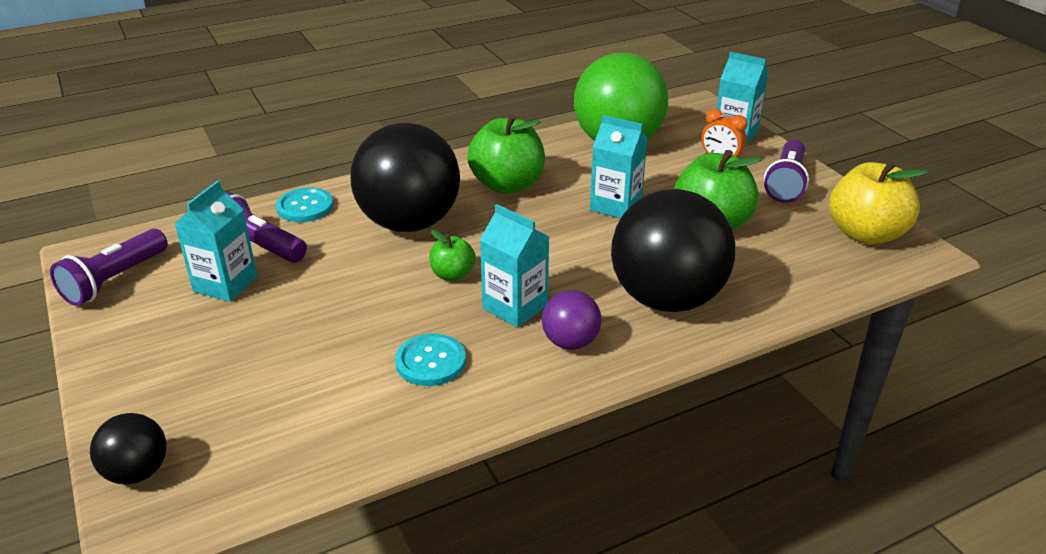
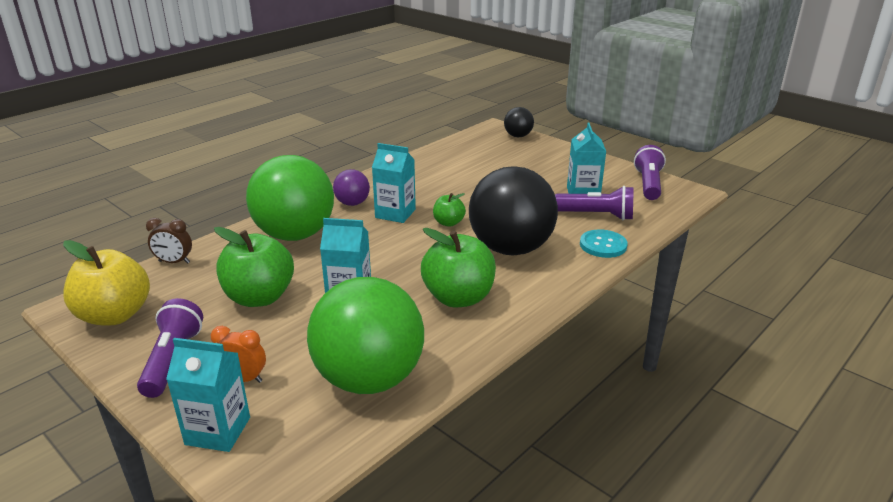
camera: 160 degrees right, 5 degrees down
turquoise button [395,333,466,386] -> none
black ball [611,189,735,312] -> green ball [246,155,334,241]
none -> brown clock [146,218,192,264]

